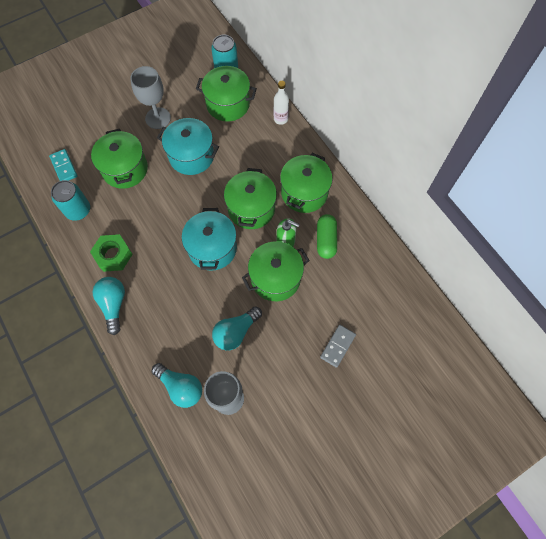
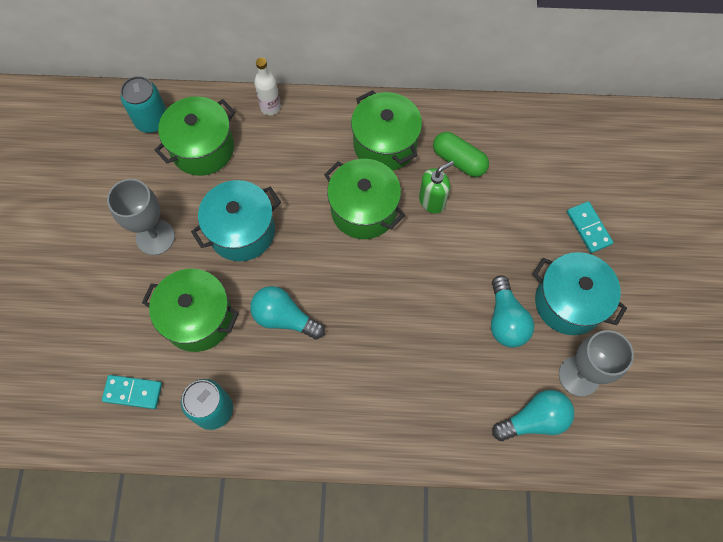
camera: 55 degrees left, 0 degrees up
green nut [90,234,133,272] -> none
turquoise light bulb [93,277,125,335] -> turquoise light bulb moved to [250,286,325,340]
turquoise pot [182,208,237,271] -> turquoise pot moved to [533,252,627,335]
green pot [242,241,310,301] -> none
grey domino [320,325,356,368] -> turquoise domino [567,201,613,253]

